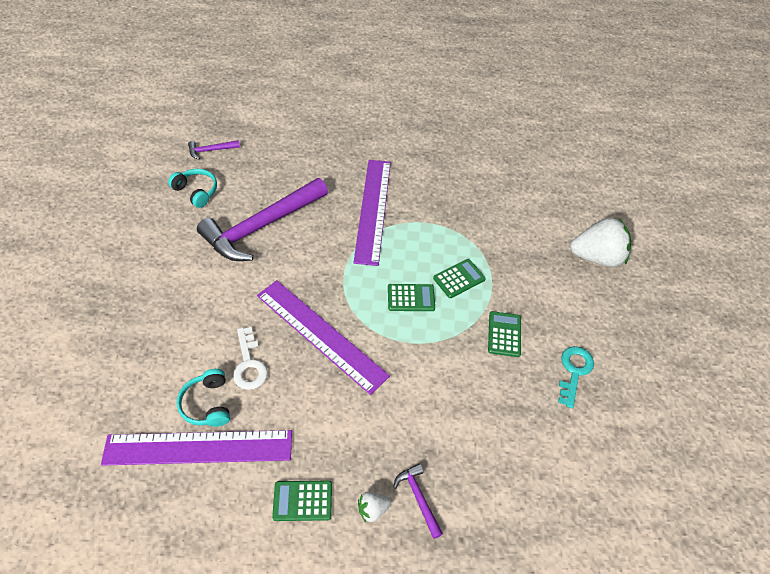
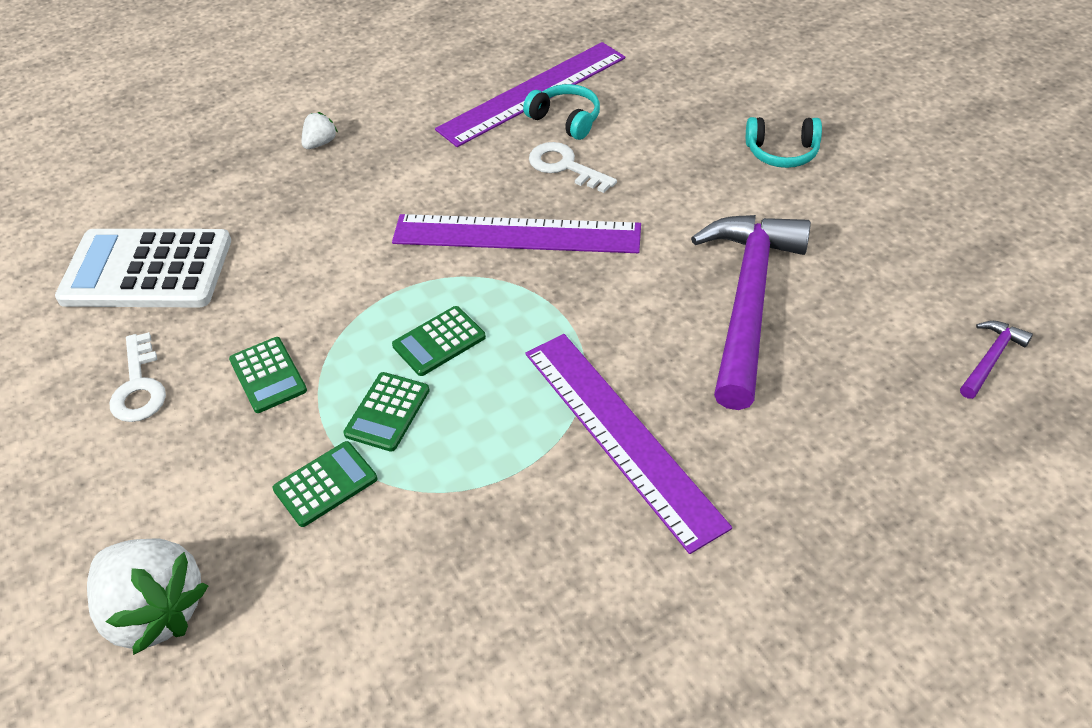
camera: 150 degrees right, 5 degrees down
turquoise headphones [168,169,217,208] -> turquoise headphones moved to [746,117,822,168]
green calculator [272,481,332,521] -> green calculator moved to [273,441,377,527]
purple hammer [393,463,443,539] -> none
turquoise key [558,346,594,408] -> white key [110,332,166,422]
white strawberry [570,218,631,267] -> white strawberry turned 105 degrees counterclockwise [87,539,209,655]
none -> white calculator [55,229,231,307]

